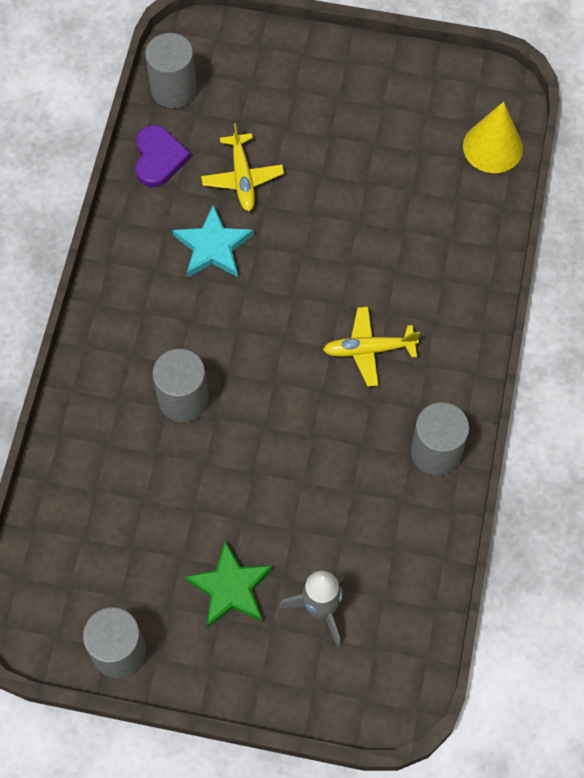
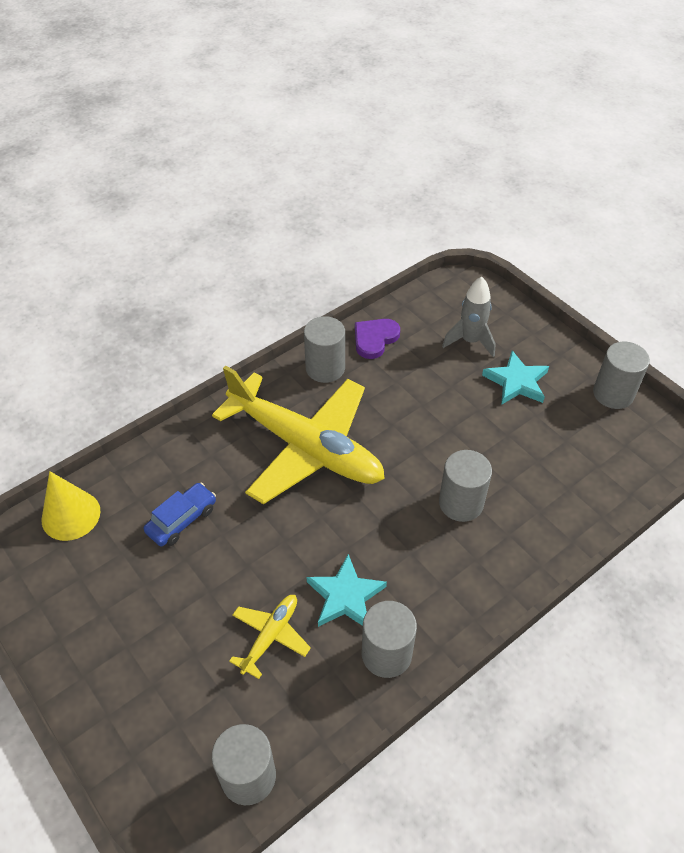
camera: 140 degrees left, 15 degrees down
purple heart [135,125,191,187] -> purple heart moved to [355,319,400,359]
green star [184,541,273,628] -> turquoise star [482,351,549,405]
yellow plane [323,307,420,387] -> yellow plane [212,366,385,504], size x2.32
none -> blue car [144,482,216,546]
none -> grey cylinder [362,601,417,678]

